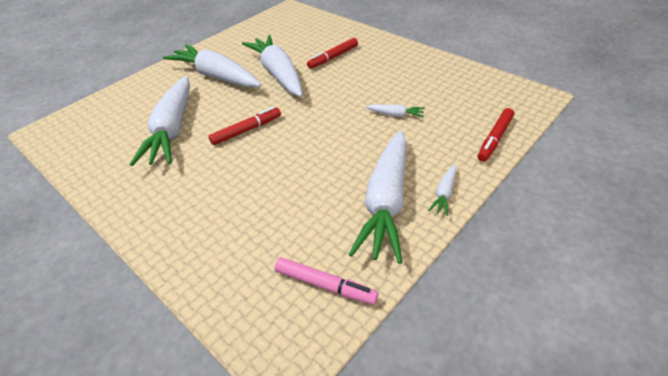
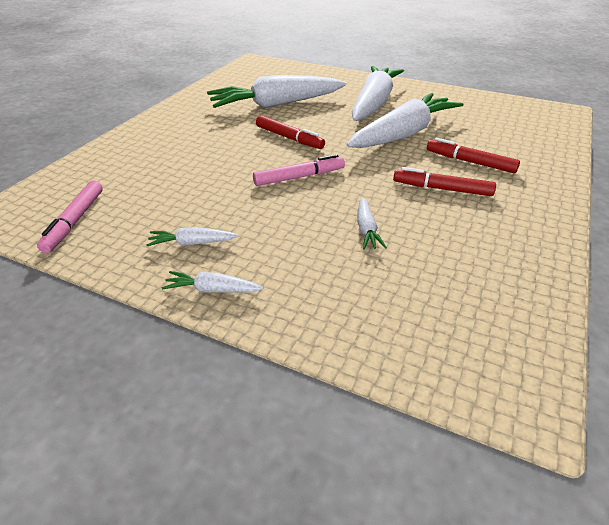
camera: 70 degrees right, 5 degrees down
white carrot [349,130,407,264] -> white carrot [146,227,238,246], size x0.41
red marker [478,108,514,162] -> red marker moved to [393,167,496,196]
none -> pink marker [253,154,345,186]

